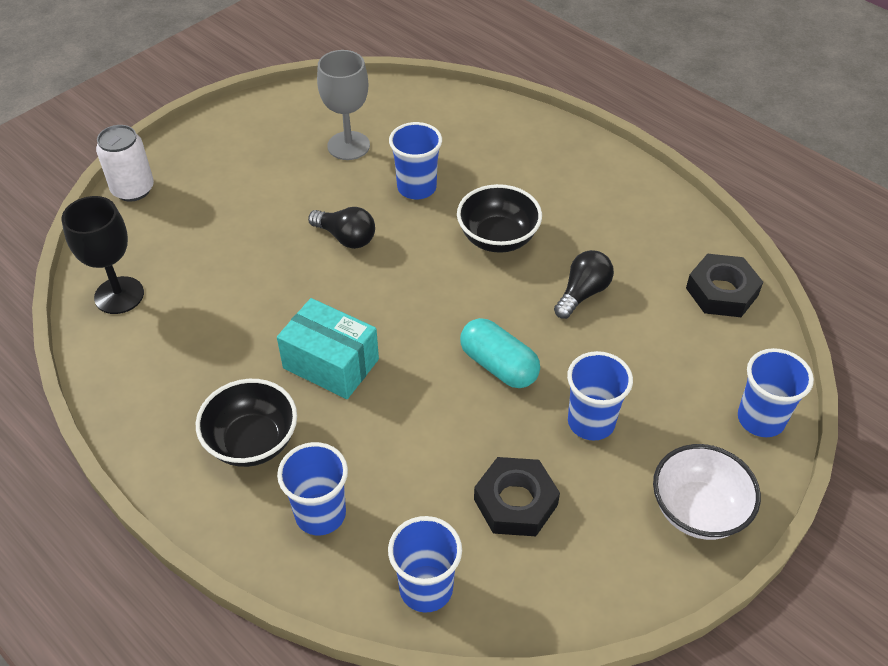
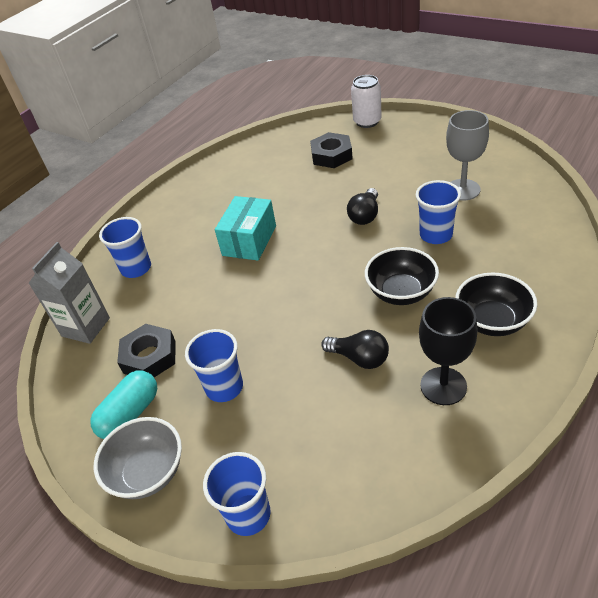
camera: 85 degrees right, 5 degrees down
black goblet [61,196,144,314] -> black goblet moved to [419,297,478,405]
black bowl [196,379,297,467] -> black bowl moved to [455,273,537,336]
blue cup [388,516,462,613] -> grey carton [28,242,110,344]
turquoise capsule [460,318,540,388] -> turquoise capsule moved to [90,370,157,439]
white bowl [653,444,761,540] -> grey bowl [94,417,182,499]
black nut [686,254,763,317] -> black nut moved to [310,132,353,168]

